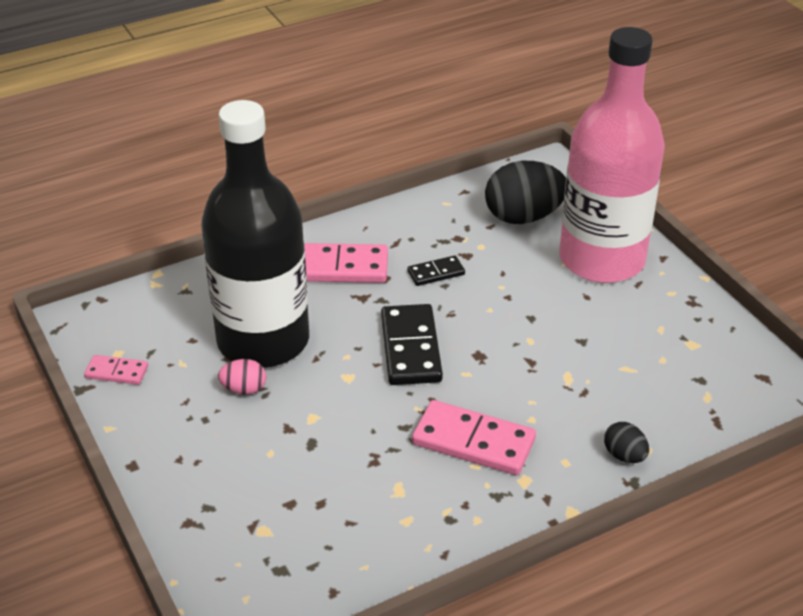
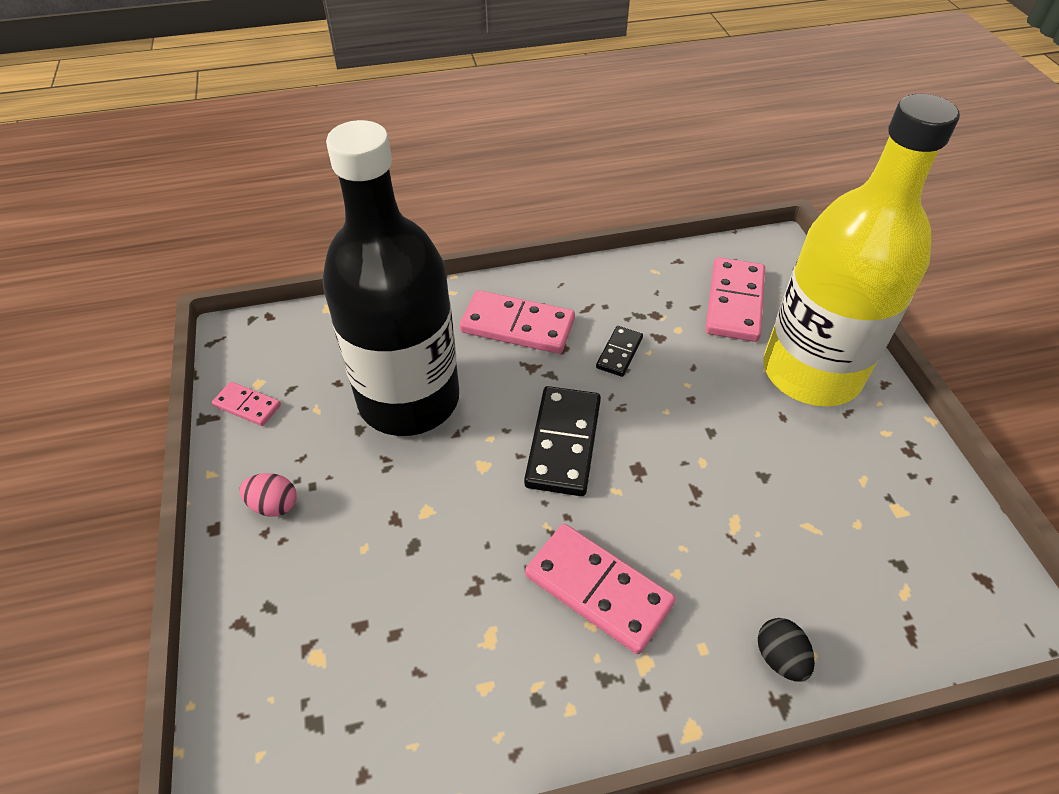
camera: 15 degrees right, 10 degrees up
pink egg [218,359,266,395] -> pink egg moved to [240,473,297,517]
black domino [407,255,465,286] -> black domino turned 60 degrees counterclockwise [596,326,643,377]
black egg [485,161,566,224] -> pink domino [705,257,765,342]
pink bottle [559,27,665,283] -> yellow bottle [763,94,960,406]

